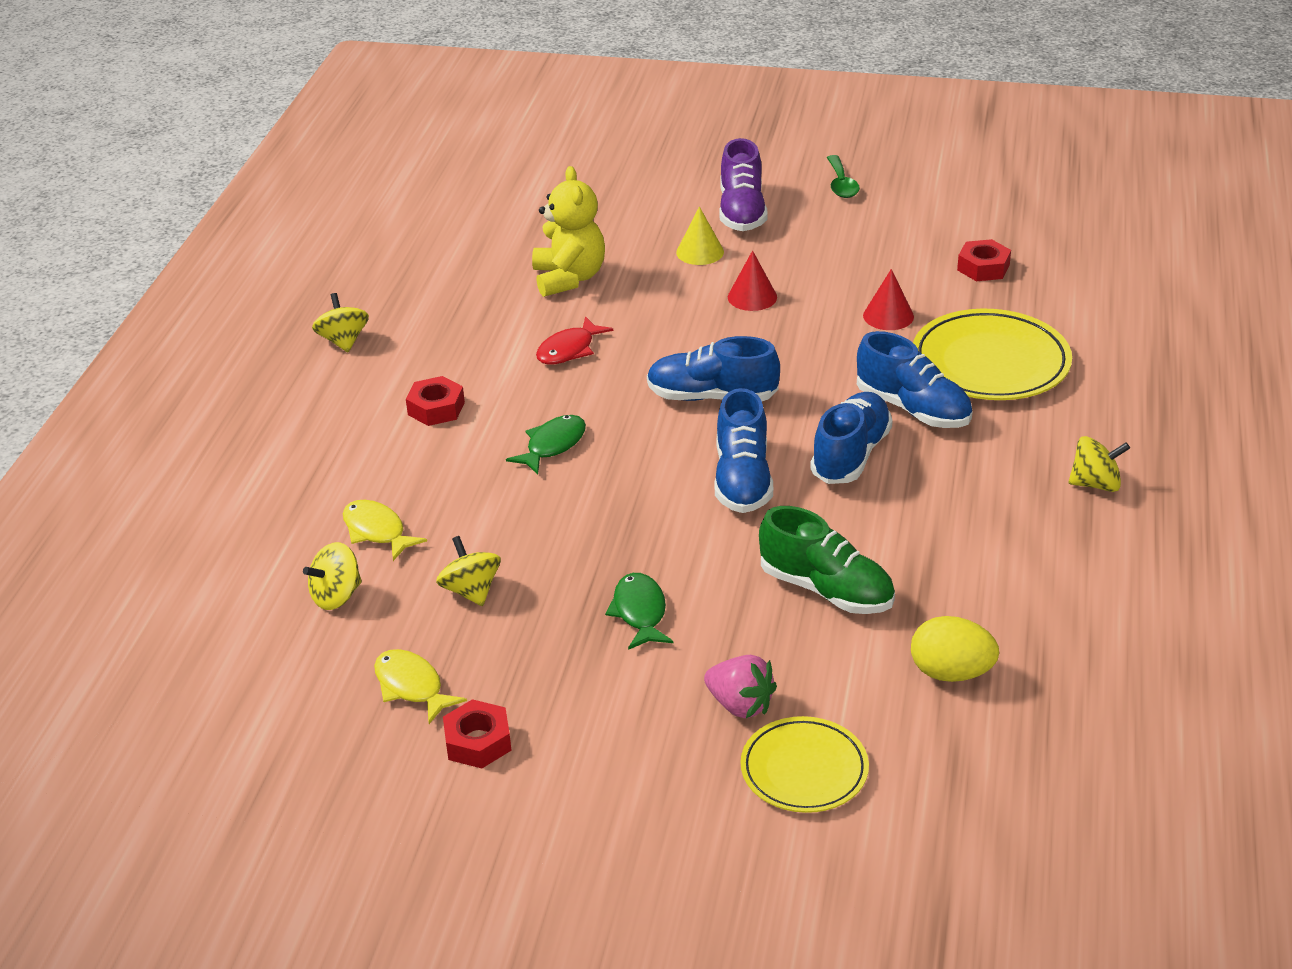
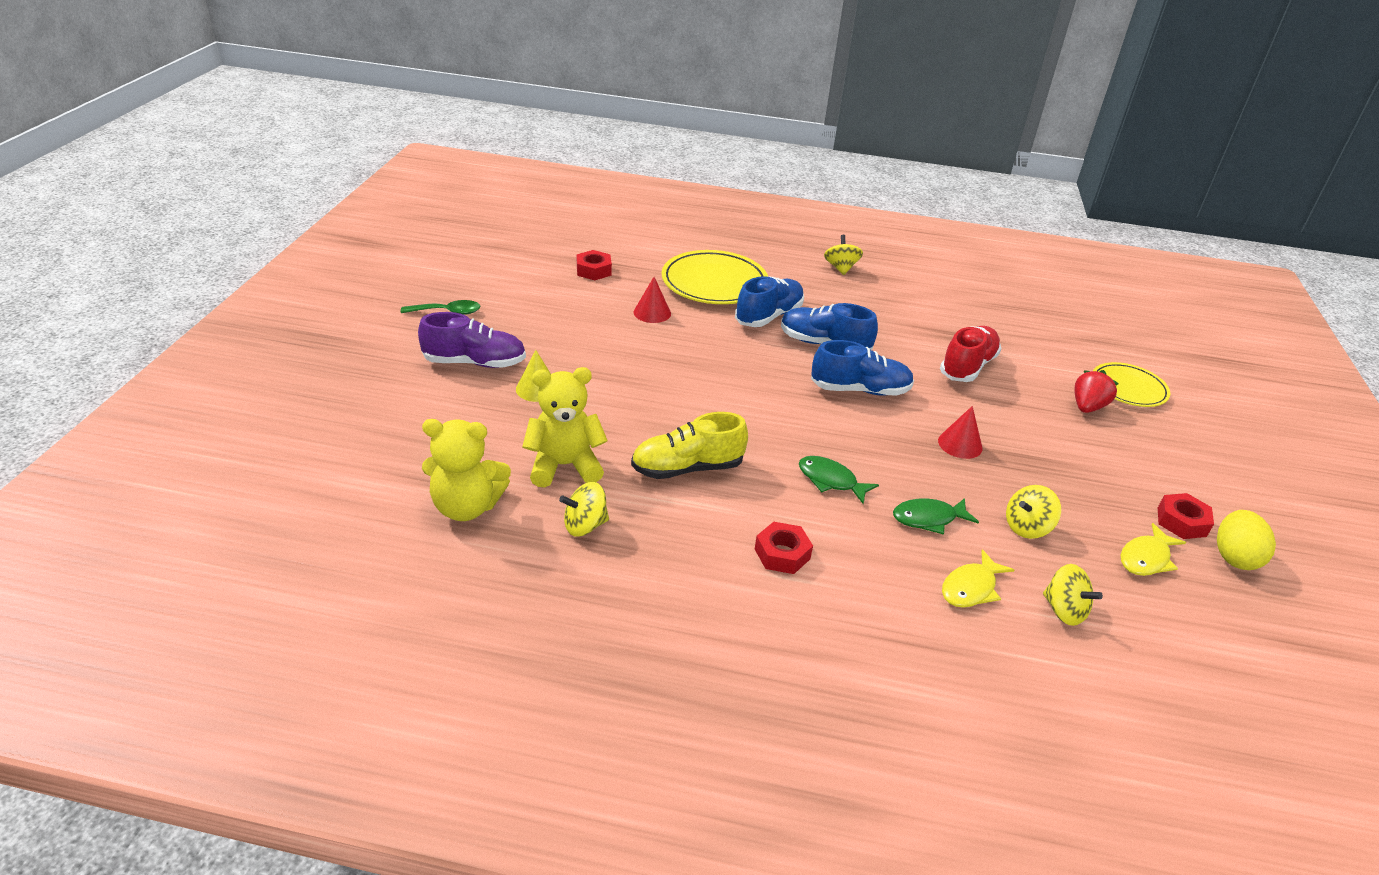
camera: 95 degrees left, 0 degrees up
yellow spinning top [312,293,369,352] -> yellow spinning top moved to [559,482,609,537]
red fish [536,316,613,365] -> yellow shoe [631,412,748,479]
green fish [605,573,673,650] -> green fish moved to [893,498,979,535]
blue shoe [647,336,780,401] -> none
pink strawberry [704,655,777,718] -> red strawberry [1074,370,1119,413]
red cone [728,250,777,311] -> red cone moved to [938,406,983,459]
green shoe [759,506,895,614] -> red shoe [940,326,1001,382]
yellow egg [911,616,999,682] -> yellow egg moved to [1217,510,1276,570]
none -> yellow teddy bear [422,419,511,521]

